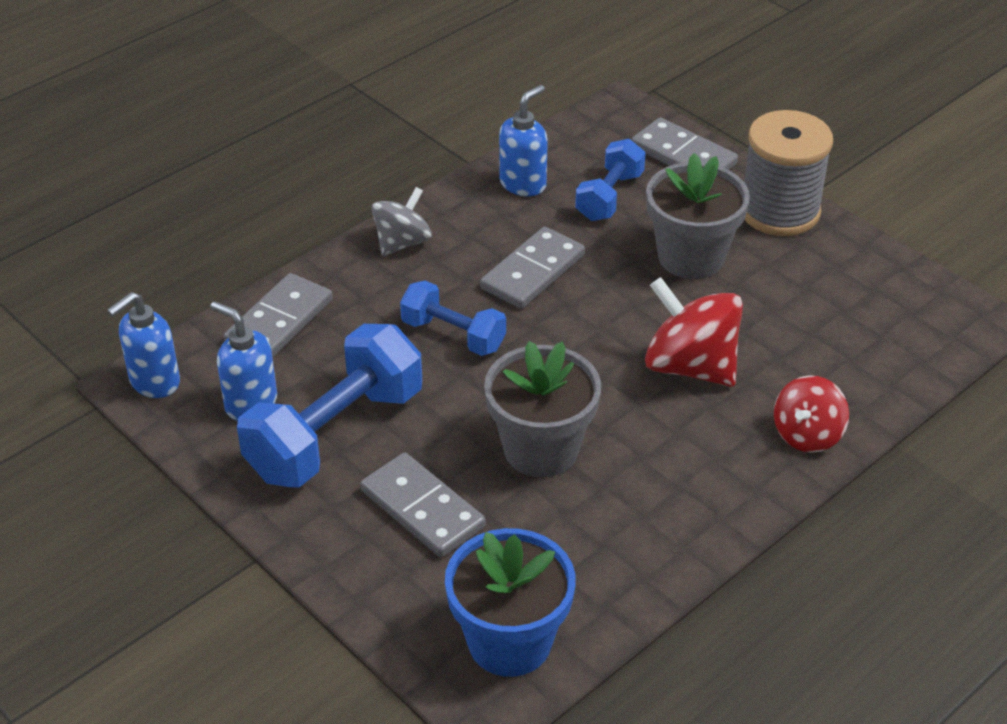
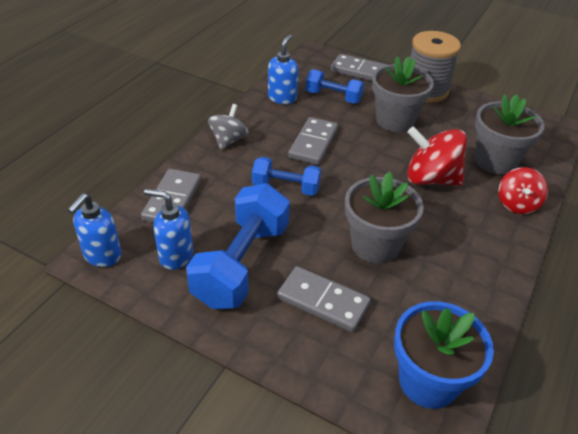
camera: 20 degrees left, 0 degrees up
blue dumbbell [575,139,646,221] -> blue dumbbell turned 75 degrees counterclockwise [306,69,364,104]
none -> grey flower pot [475,94,545,175]

